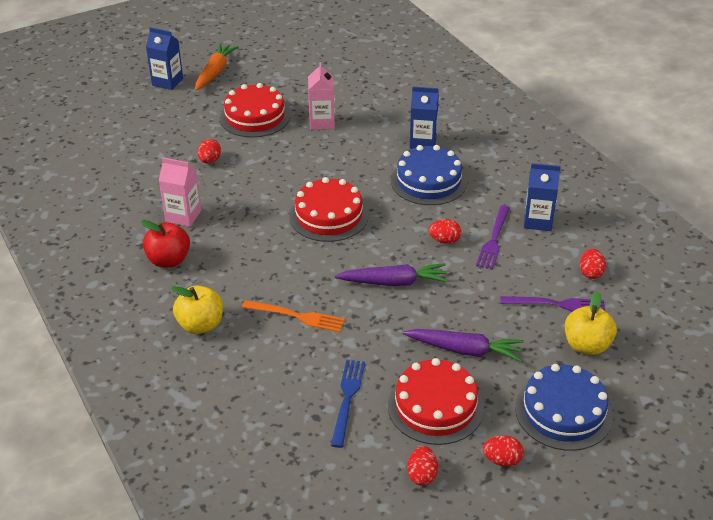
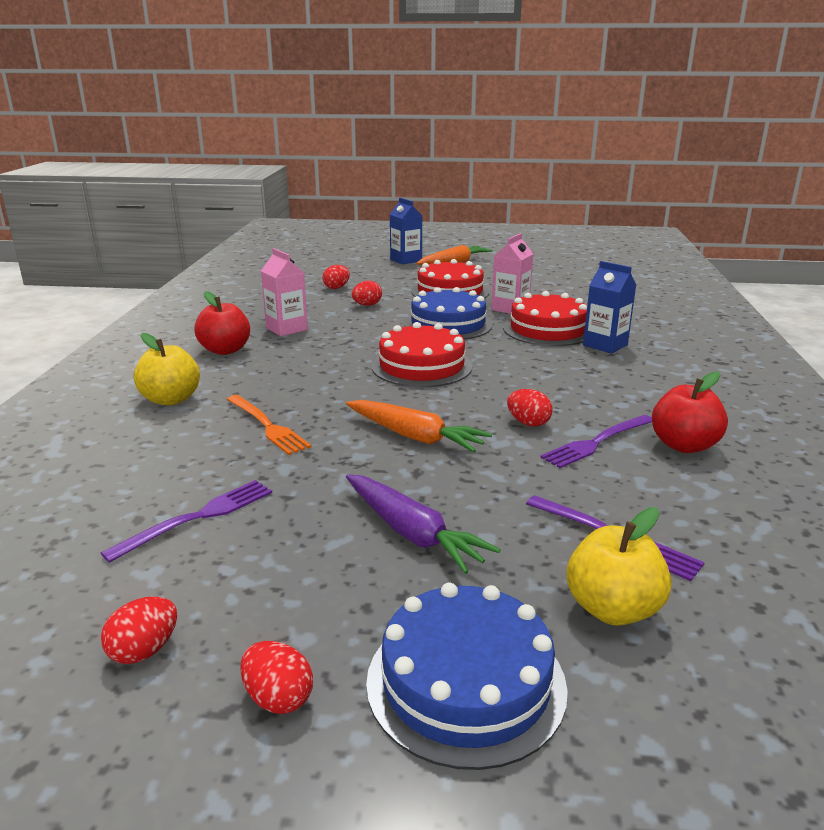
camera: 35 degrees right, 15 degrees down
blue fork [331,360,365,448] -> purple fork [101,480,272,563]
purple carrot [334,263,448,286] -> orange carrot [346,400,492,453]
red cake [388,358,484,445] -> red cake moved to [503,291,587,346]
blue cake [391,145,467,205] -> blue cake moved to [404,287,492,340]
blue carton [524,163,561,231] -> red apple [652,371,728,453]
red egg [580,249,606,279] -> red egg moved to [323,265,350,289]

